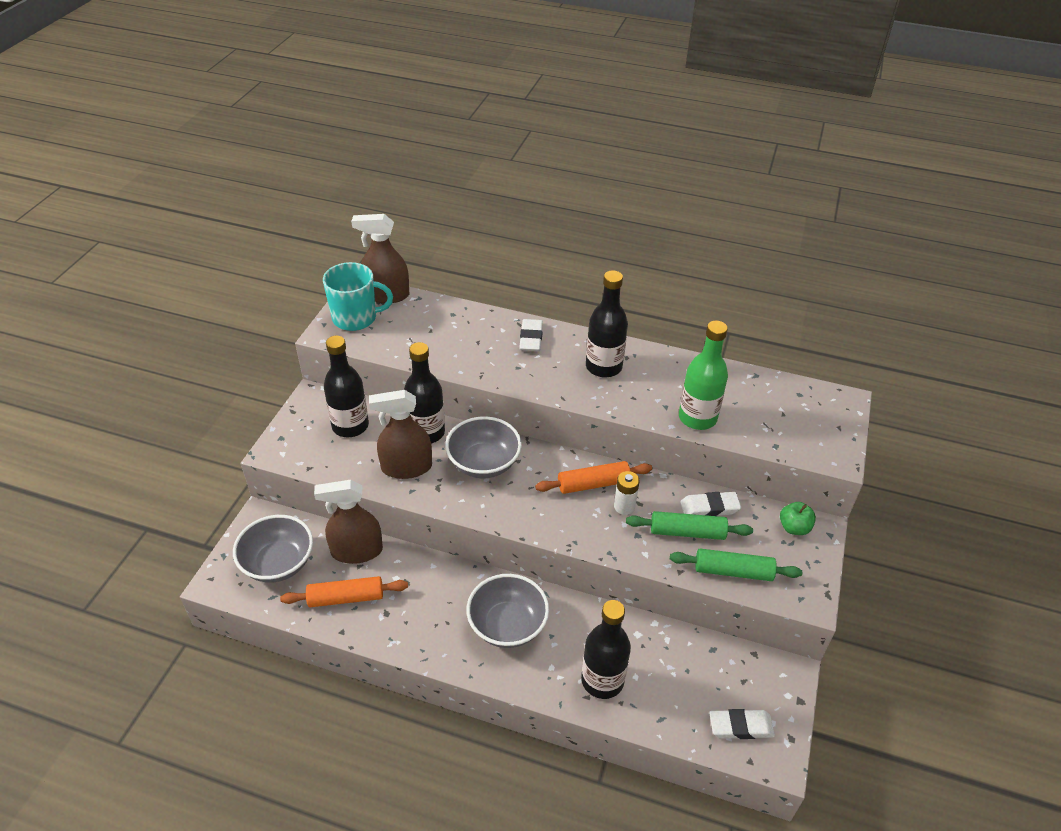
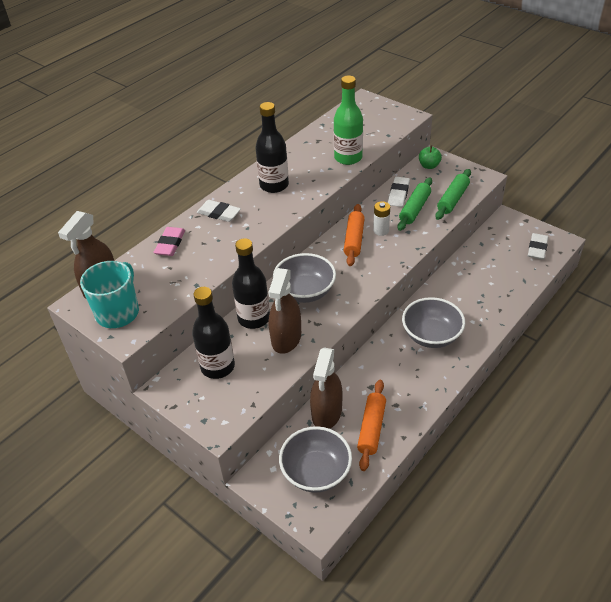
camera: 65 degrees left, 0 degrees up
black bottle [581,600,631,699] -> none
none -> pink eraser [153,227,185,256]

